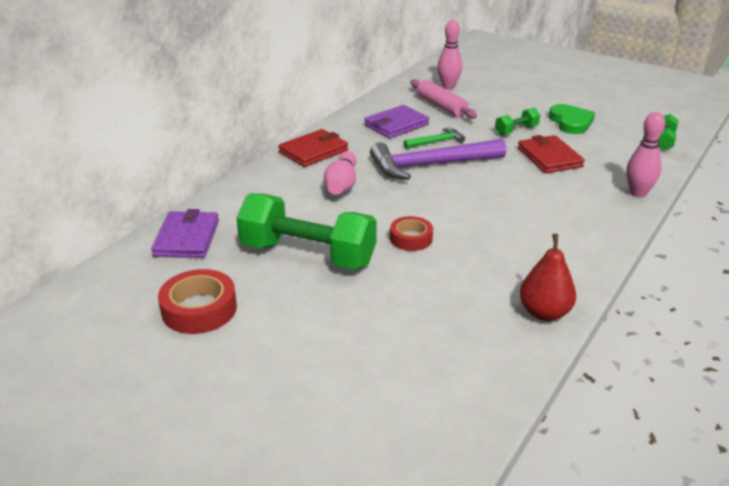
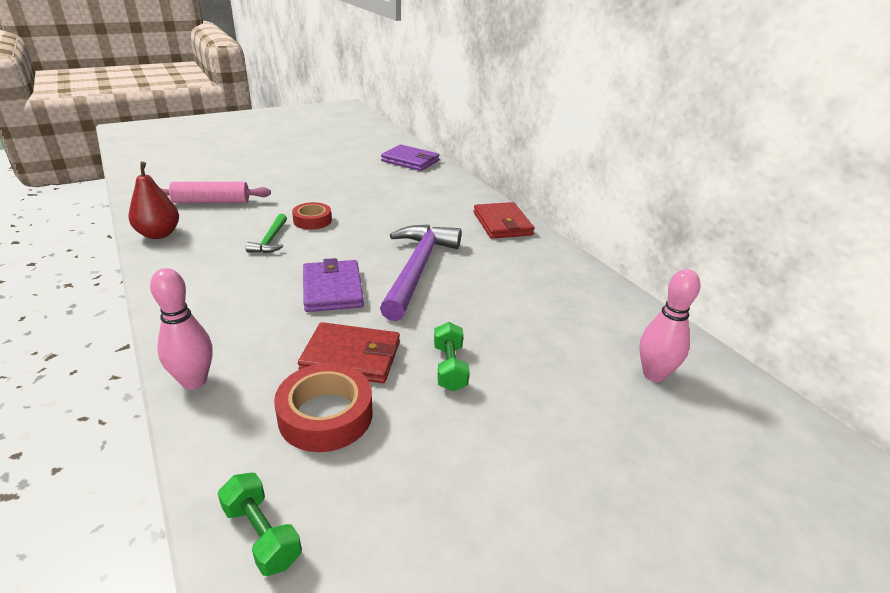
camera: 115 degrees right, 0 degrees up
red tape [158,269,237,334] -> red tape moved to [274,363,372,452]
green dumbbell [236,193,377,270] -> none
pink bowling pin [324,151,356,195] -> none
purple wallet [364,105,429,138] -> purple wallet moved to [303,258,364,312]
green hammer [404,128,465,149] -> green hammer moved to [246,214,287,253]
pink rolling pin [410,79,477,119] -> pink rolling pin moved to [161,182,271,203]
green heart [549,104,595,134] -> none

